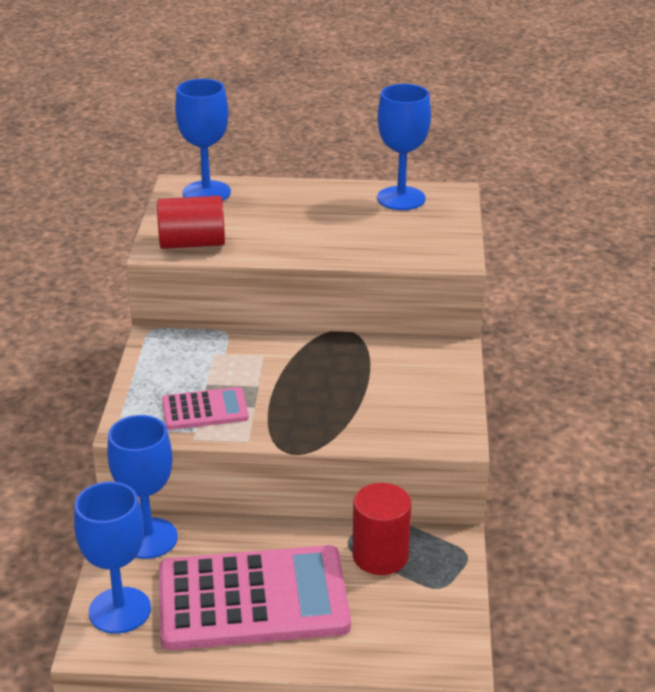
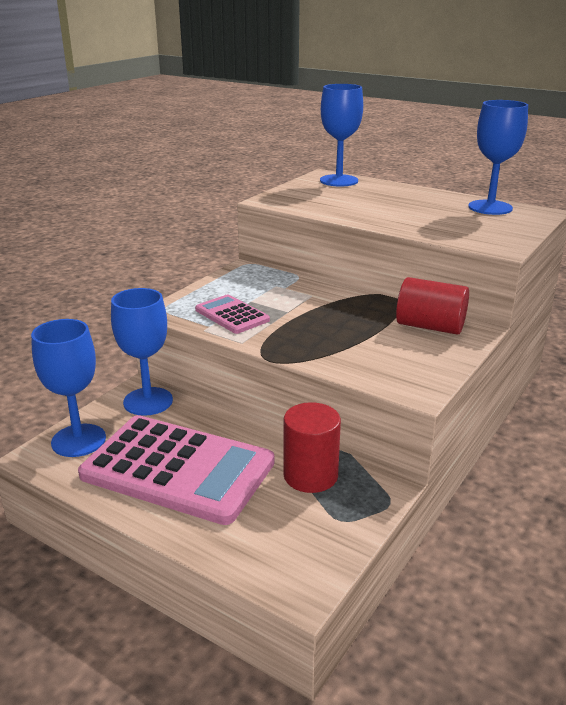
camera: 30 degrees right, 5 degrees down
red cylinder [157,196,225,249] -> red cylinder moved to [396,277,469,335]
pink calculator [162,387,249,430] -> pink calculator turned 150 degrees counterclockwise [195,295,270,334]

